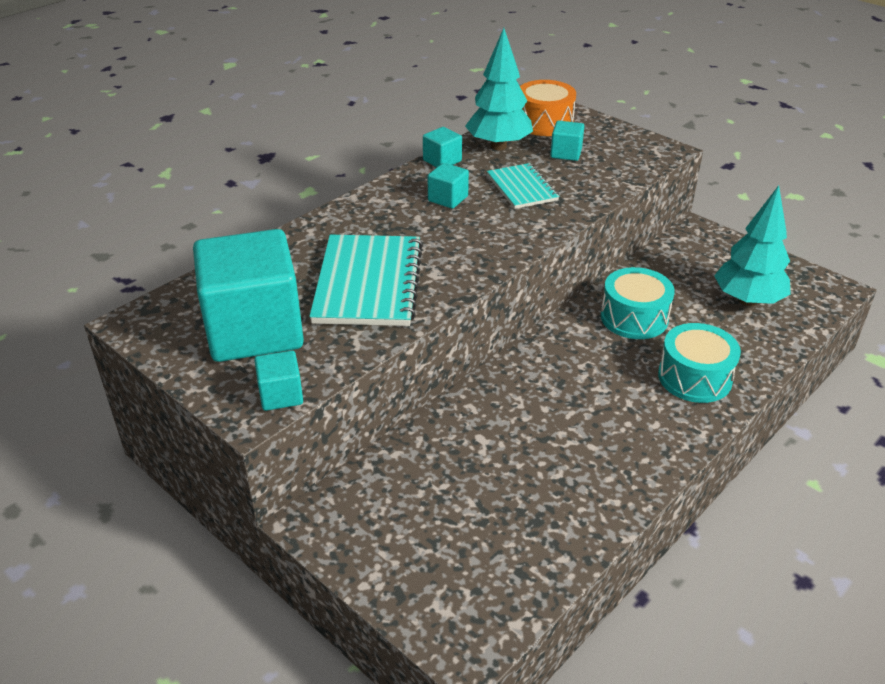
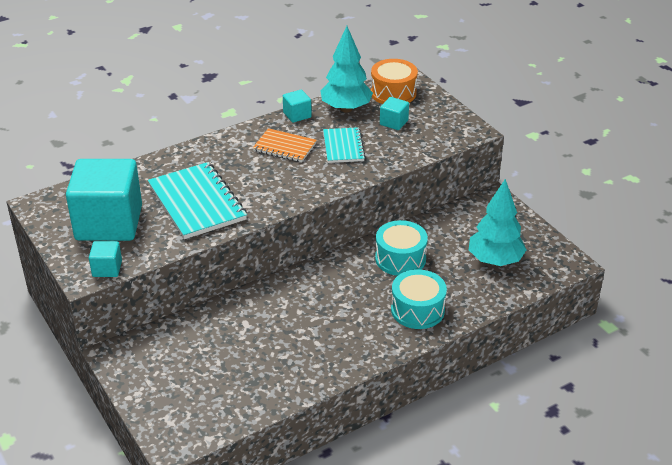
camera: 15 degrees right, 0 degrees up
turquoise notebook [309,235,423,326] -> turquoise notebook turned 45 degrees counterclockwise [148,162,247,239]
turquoise cube [428,163,469,209] -> orange notebook [253,128,317,162]

